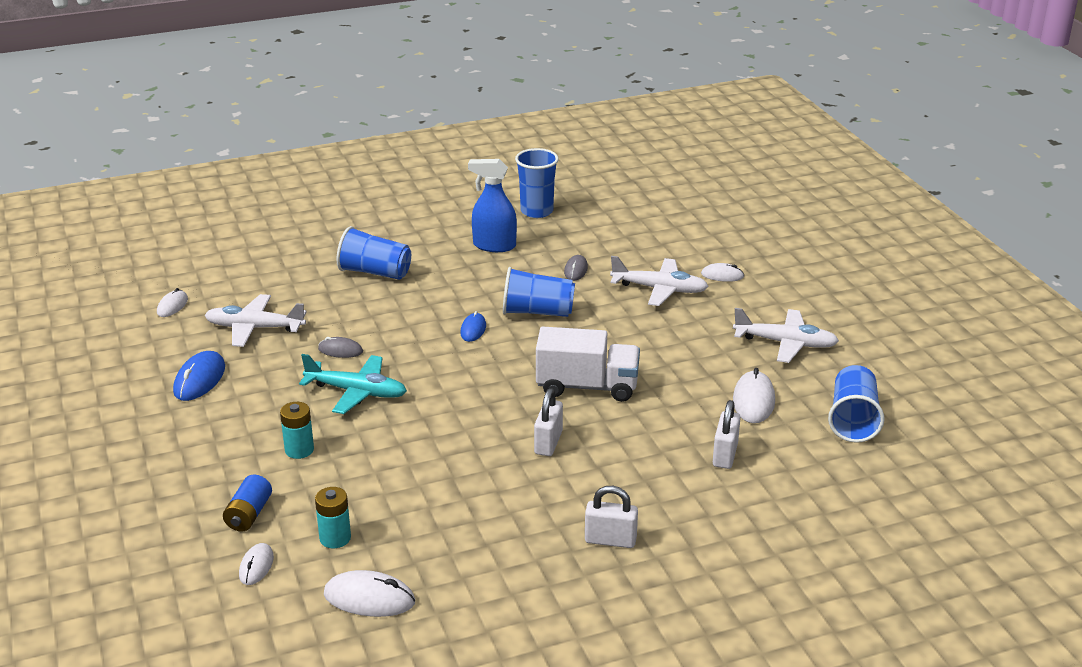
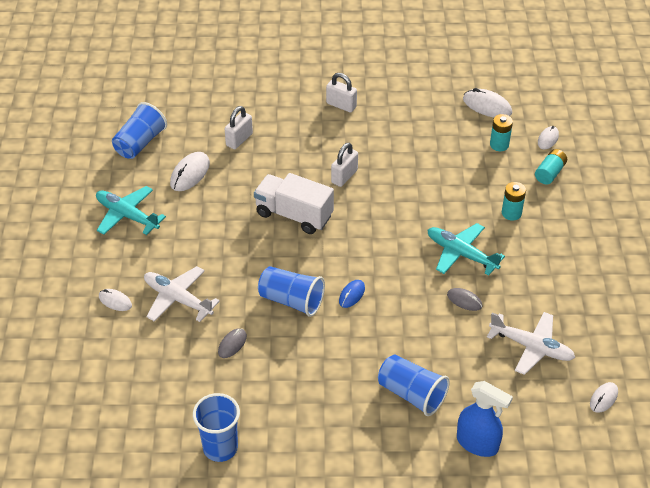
camera: 160 degrees left, 15 degrees up
blue mouse [173,351,225,401] -> none
blue battery [223,475,272,531] -> turquoise battery [535,149,567,184]
blue spray bottle [468,159,517,252] -> blue spray bottle moved to [457,381,513,457]
white plane [733,308,839,363] -> turquoise plane [96,186,166,235]

